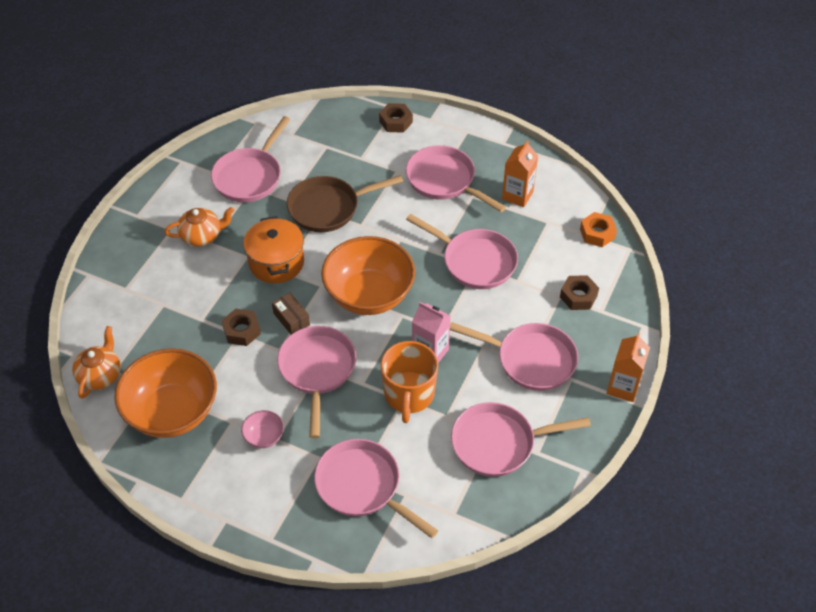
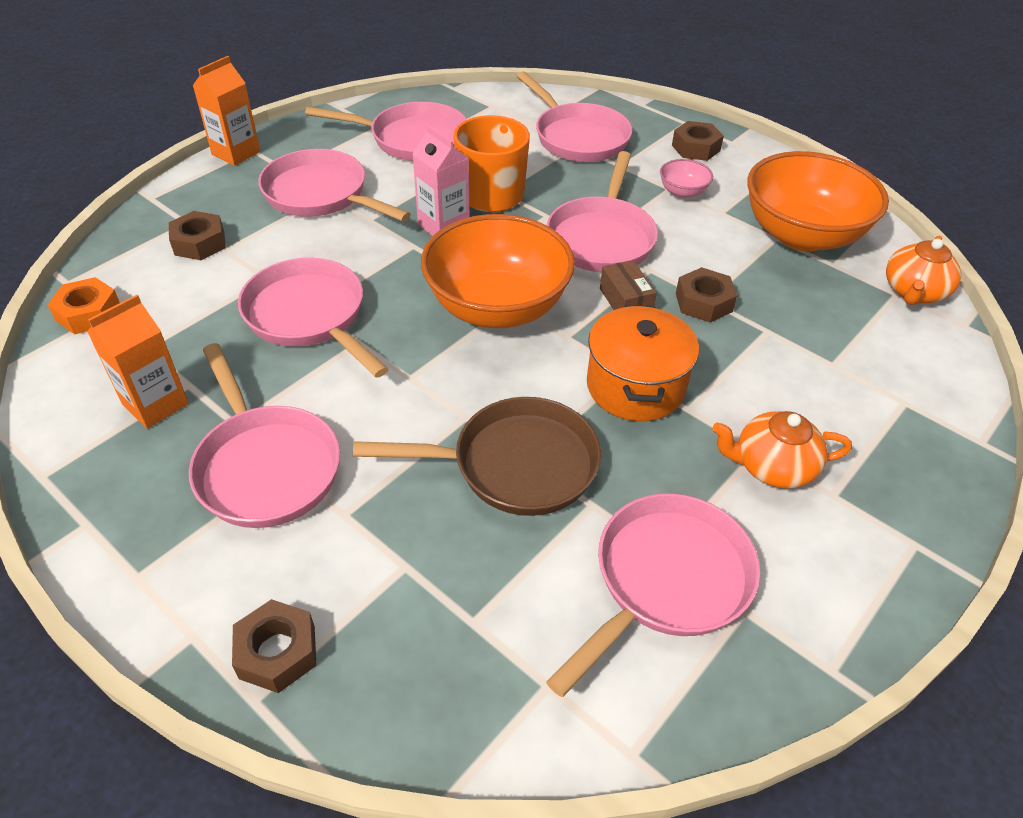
camera: 165 degrees left, 5 degrees down
none -> brown nut [672,121,724,161]

